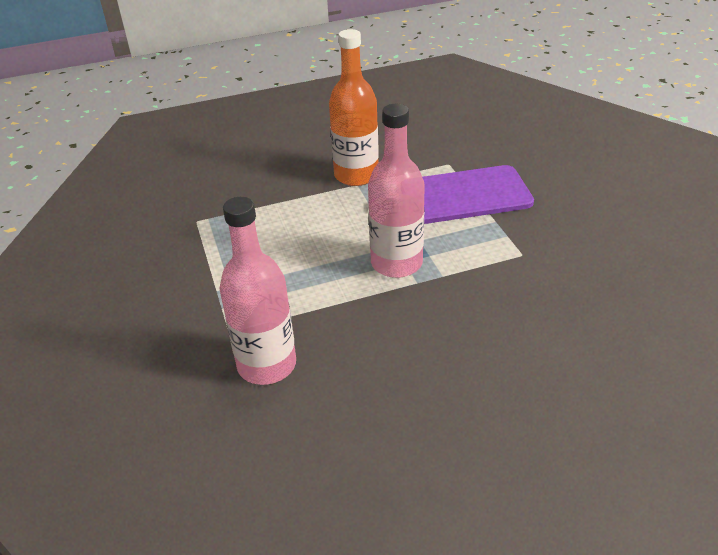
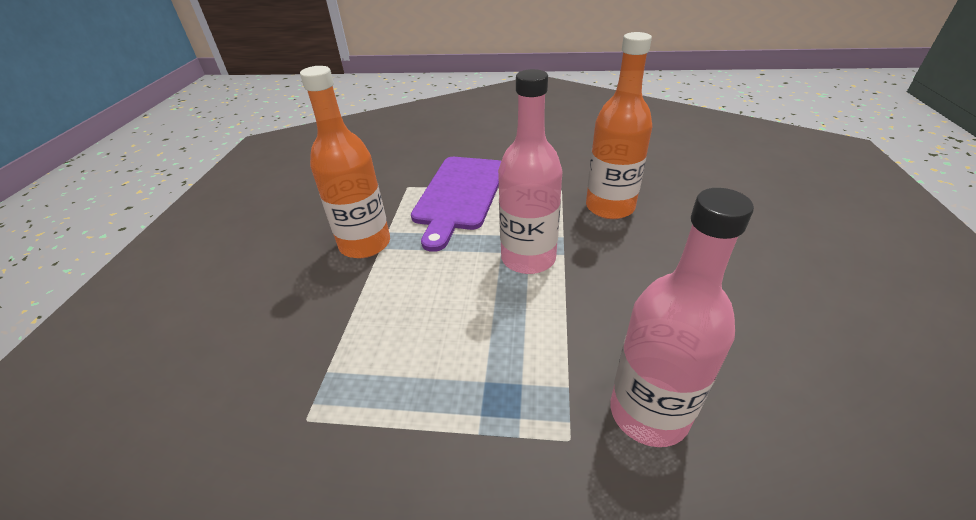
camera: 65 degrees left, 0 degrees up
none -> orange bottle [586,32,653,219]

